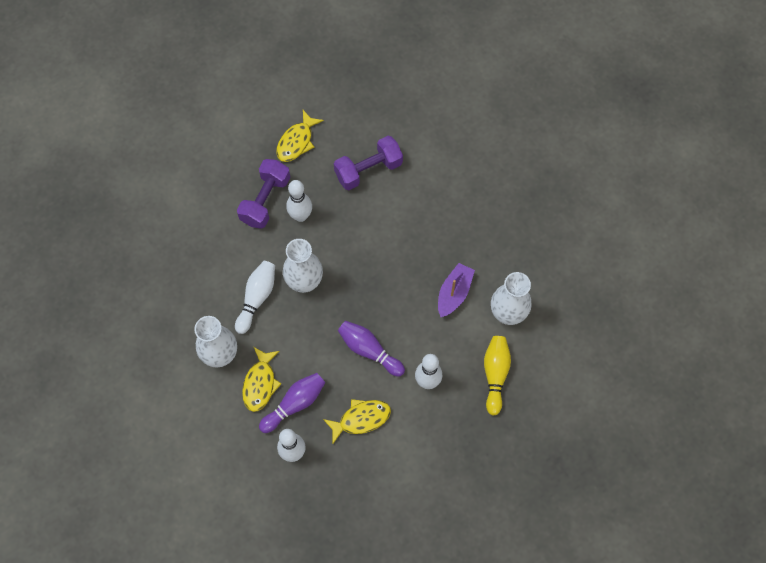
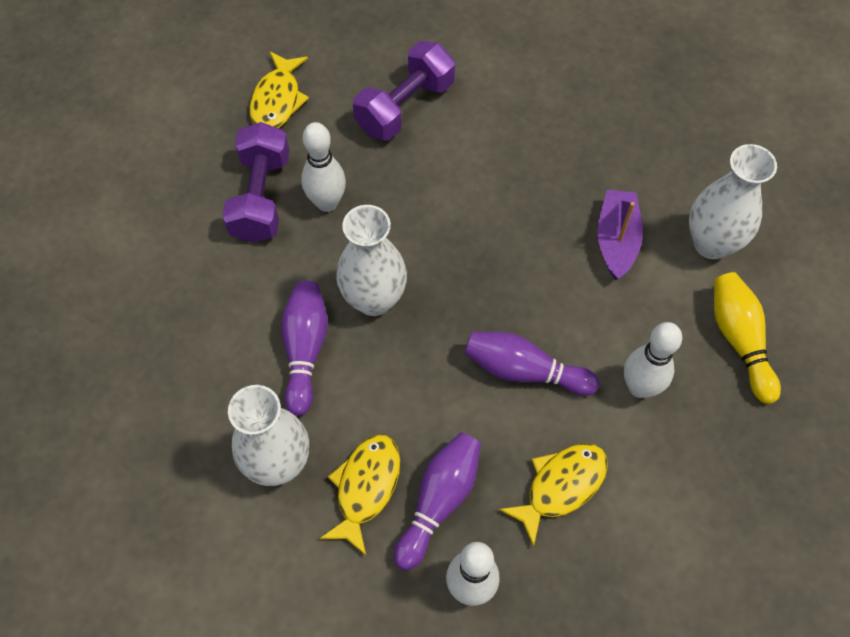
camera: 20 degrees left, 5 degrees down
white bowling pin [235,261,275,334] -> purple bowling pin [281,281,328,416]
yellow fish [242,347,281,412] -> yellow fish turned 150 degrees counterclockwise [319,434,400,555]

